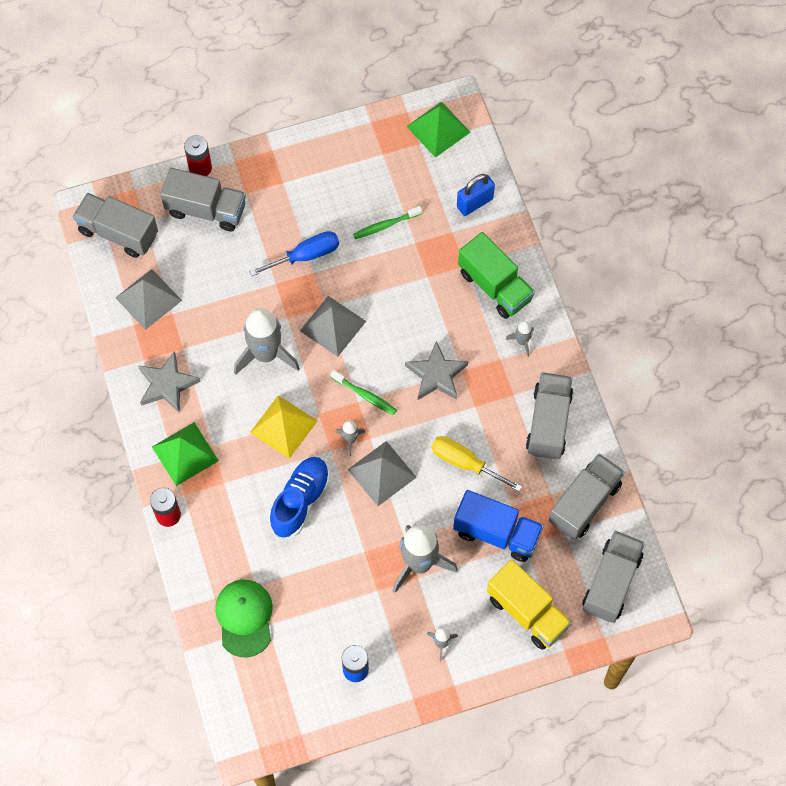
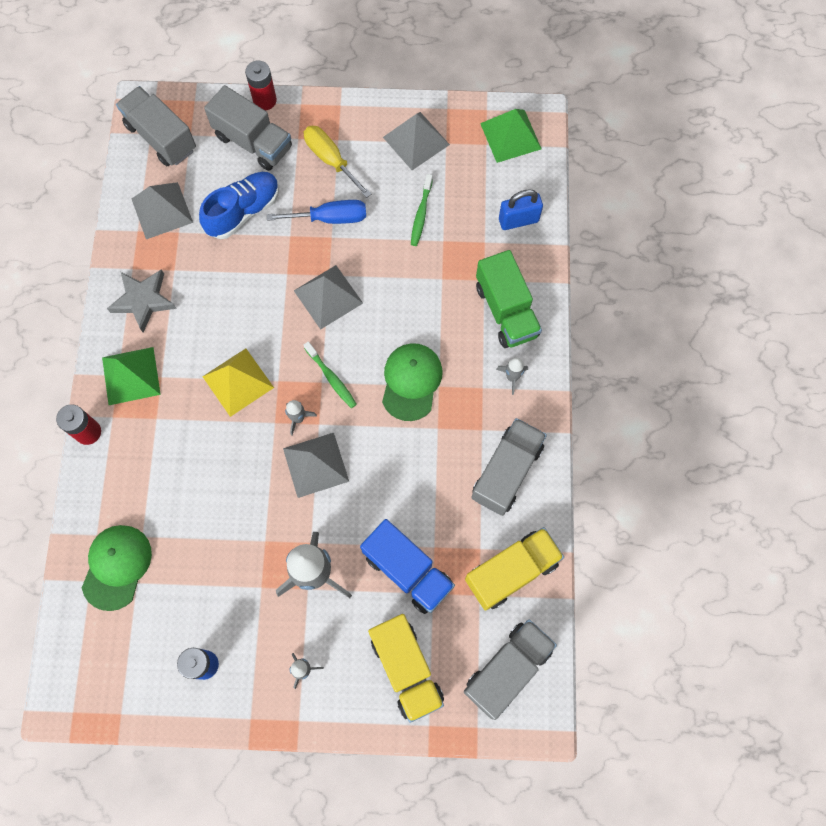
camera: 20 degrees right, 5 degrees up
grey rocket [234,308,300,375] -> none
blue shoe [269,457,330,538] -> blue shoe moved to [199,172,279,239]
green toothbrush [353,206,422,239] -> green toothbrush turned 75 degrees counterclockwise [411,174,433,246]
grey star [405,341,468,400] -> green cap [382,343,443,421]
yellow screwdriver [431,436,522,492] -> yellow screwdriver moved to [304,126,371,198]
grey truck [549,453,625,540] -> yellow truck [465,527,564,611]
none -> grey pyramid [383,112,450,170]

